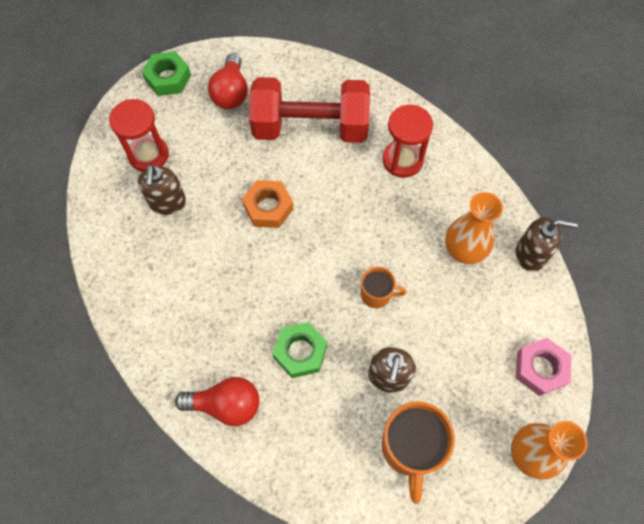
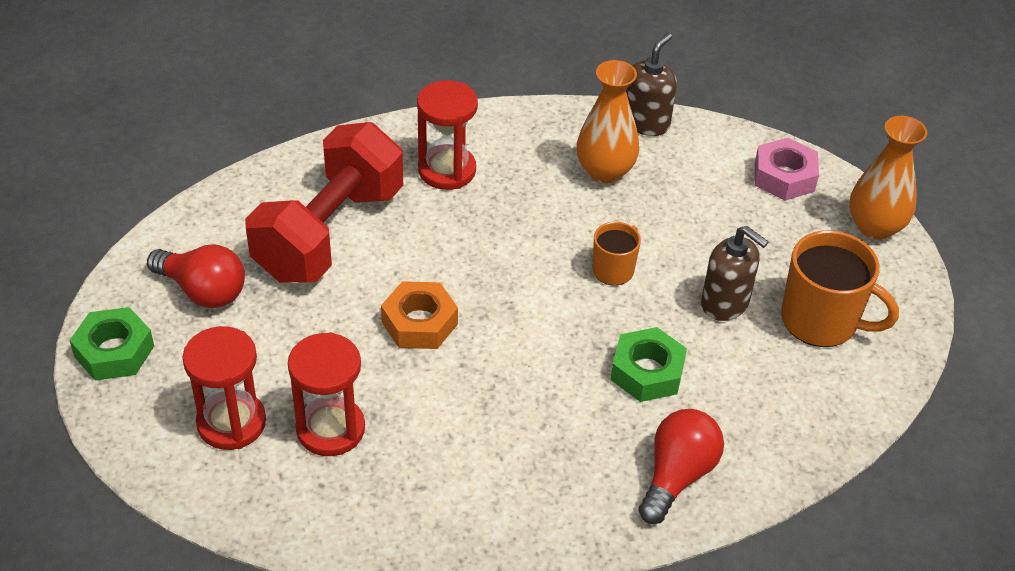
camera: 65 degrees left, 20 degrees down
brown soap dispenser [138,164,186,215] -> red hourglass [288,332,365,456]

